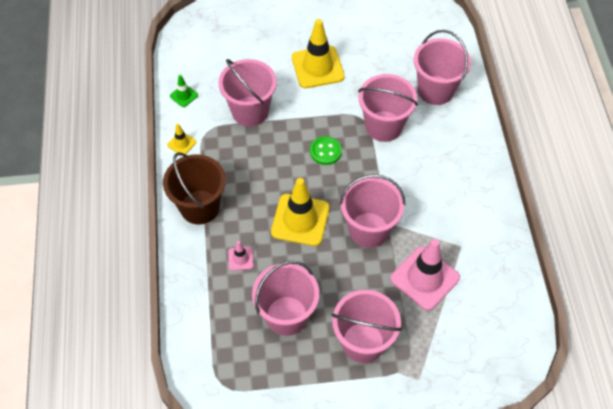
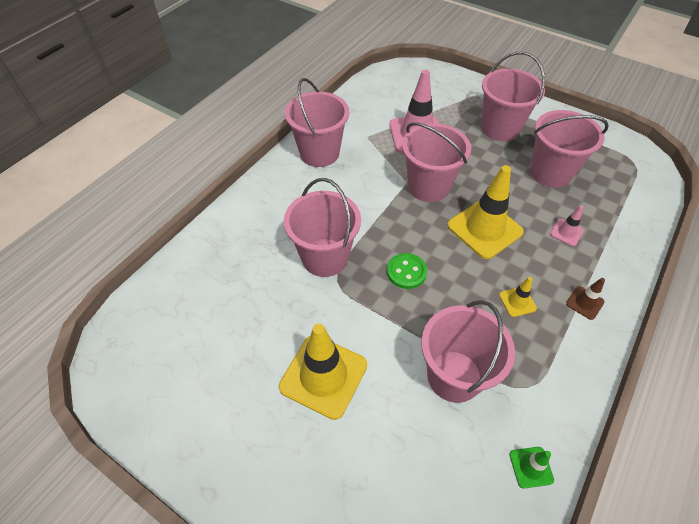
camera: 140 degrees left, 5 degrees down
brown bucket [163,152,226,224] -> brown traffic cone [566,278,605,320]
yellow traffic cone [167,123,196,155] -> yellow traffic cone moved to [499,277,537,317]
pink bucket [414,30,471,105] -> pink bucket moved to [285,78,349,167]

